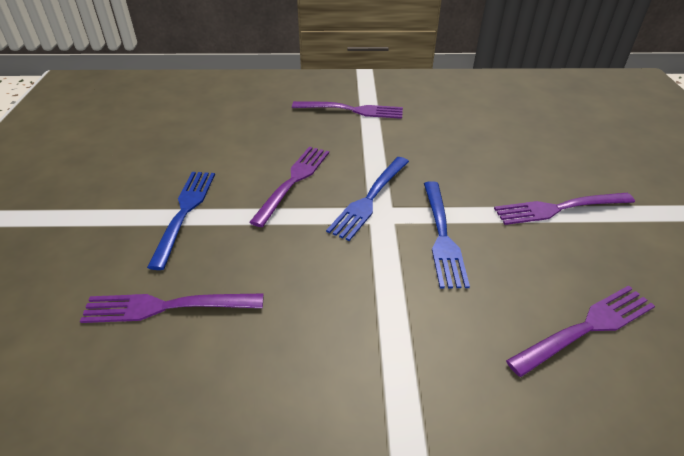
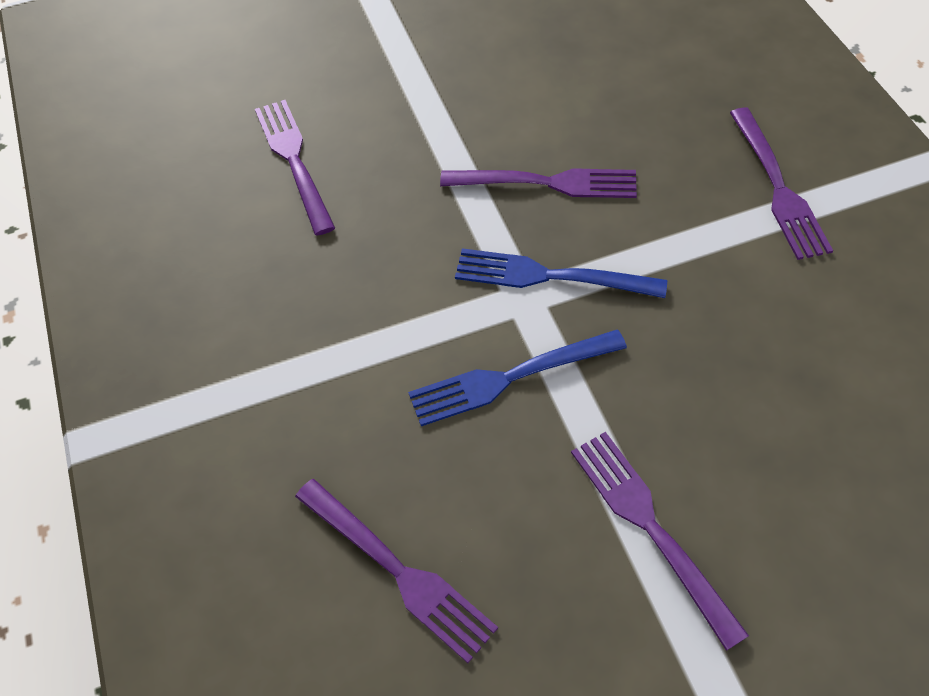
camera: 75 degrees right, 15 degrees up
blue fork [147,172,215,270] -> none

